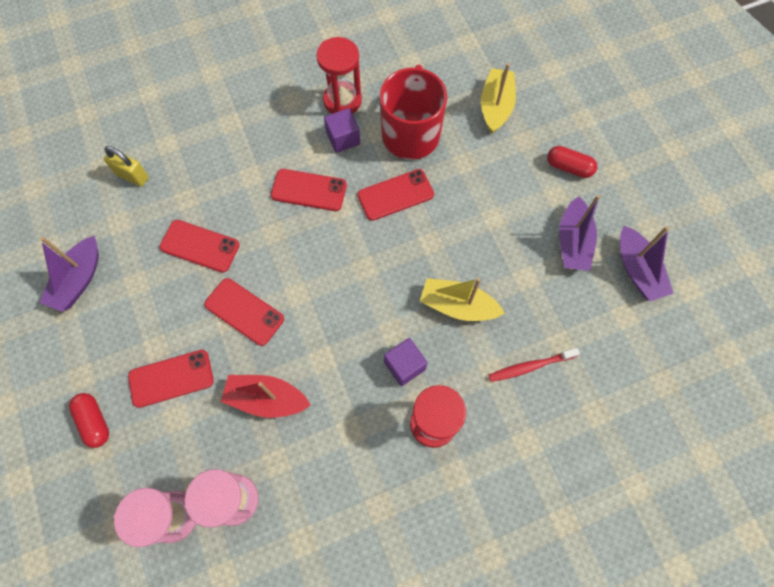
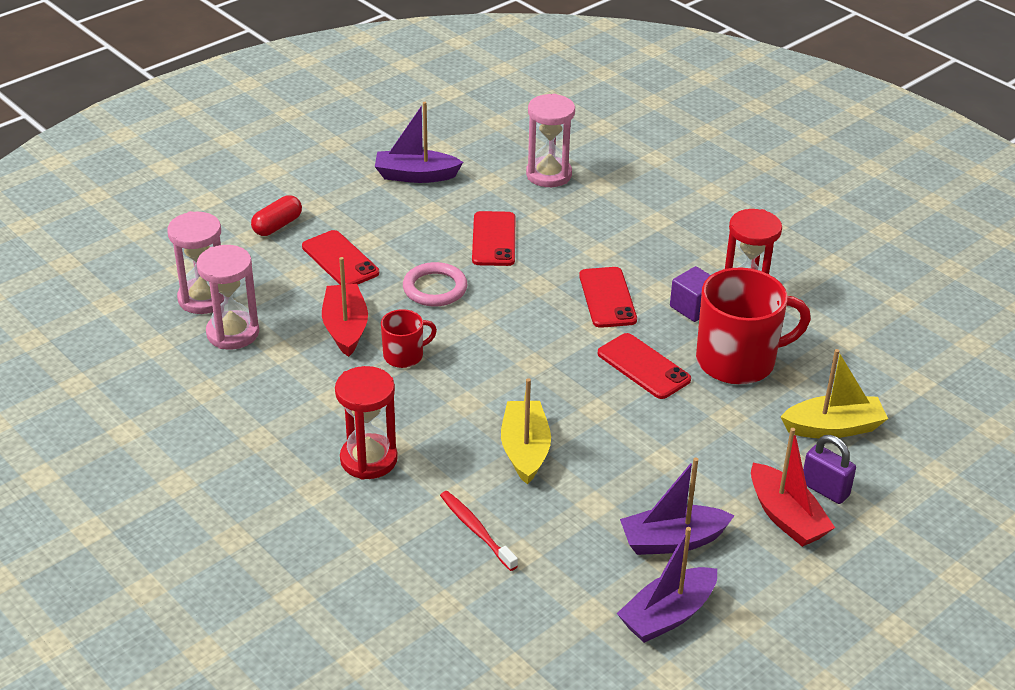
camera: 70 degrees right, 30 degrees down
yellow padlock [104,146,149,187] -> pink hourglass [526,94,575,187]
red phone [204,278,284,346] -> pink ring [403,262,467,307]
purple cube [384,338,428,386] -> none
red capsule [547,146,597,178] -> red boat [751,428,835,547]
none -> red mug [381,309,437,368]
none -> purple padlock [803,435,856,504]

